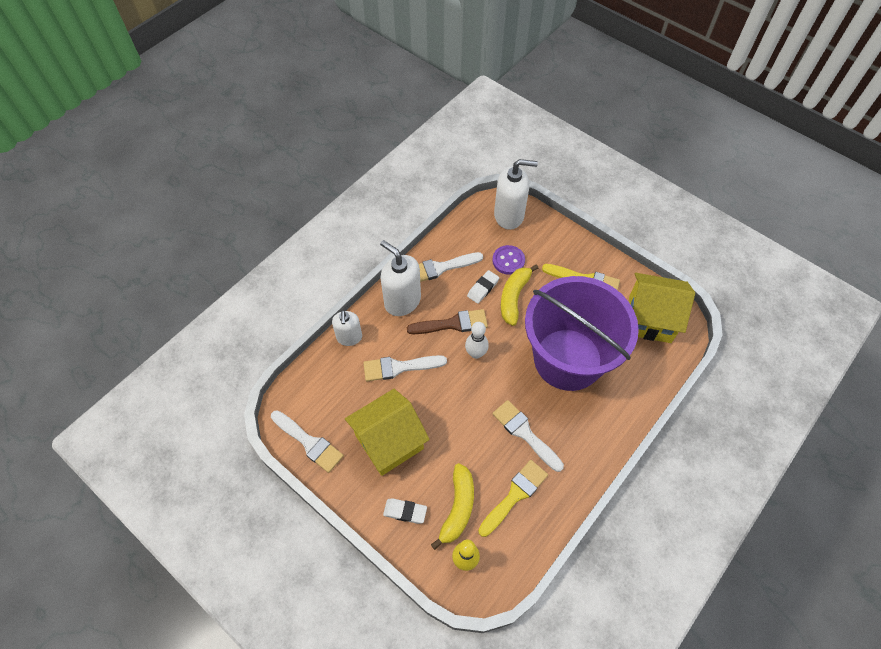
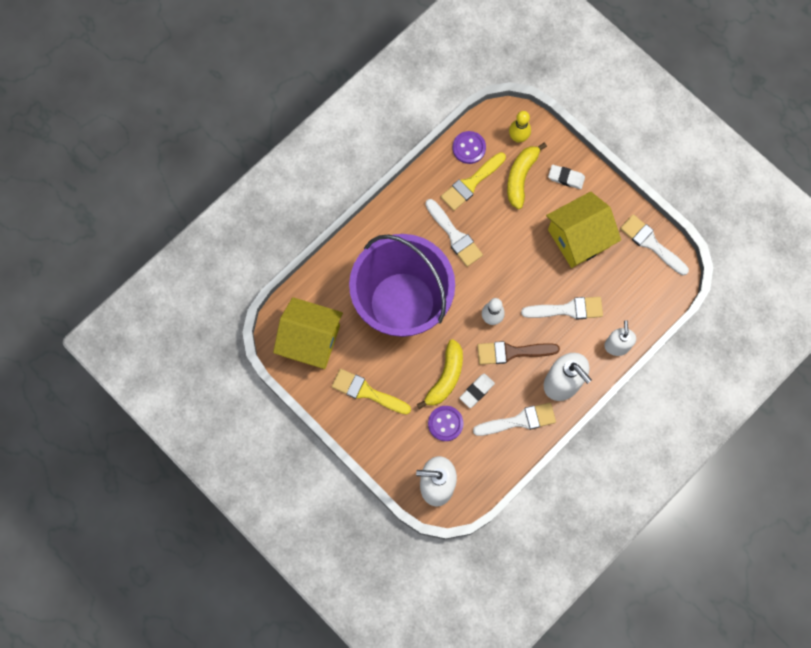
camera: 175 degrees left, 15 degrees up
none -> purple button [453,131,486,164]

